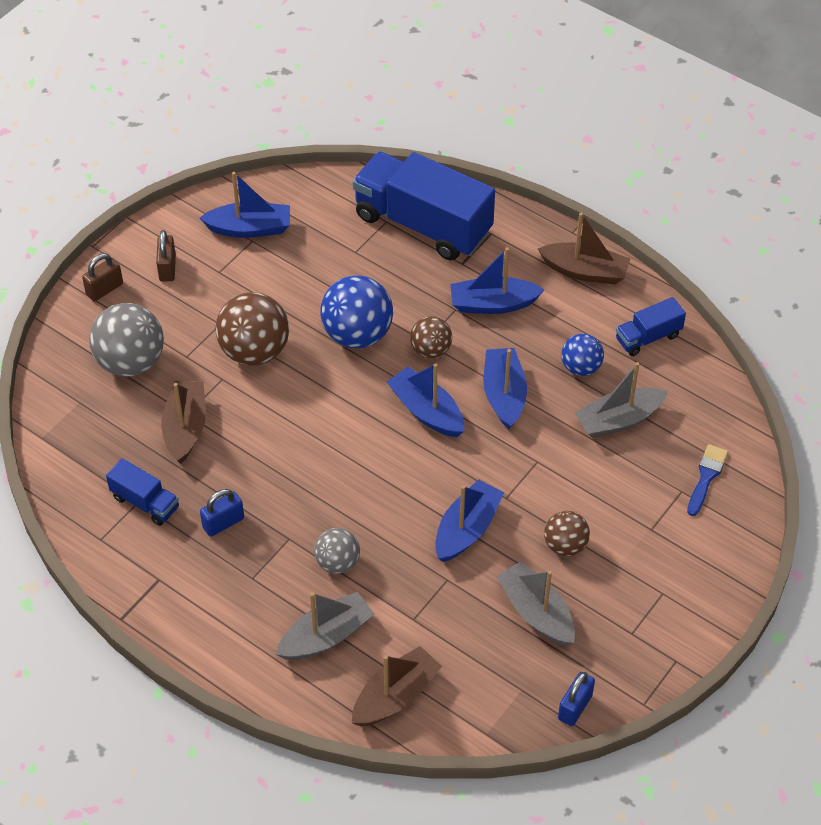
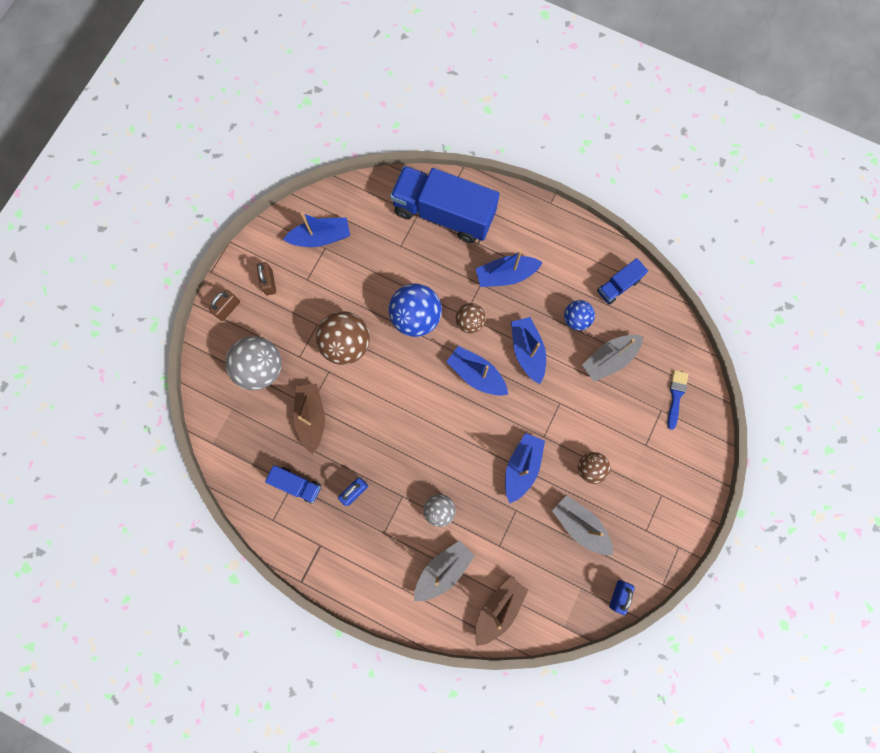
camera: 10 degrees left, 25 degrees up
brown boat [538,213,630,285] -> none

